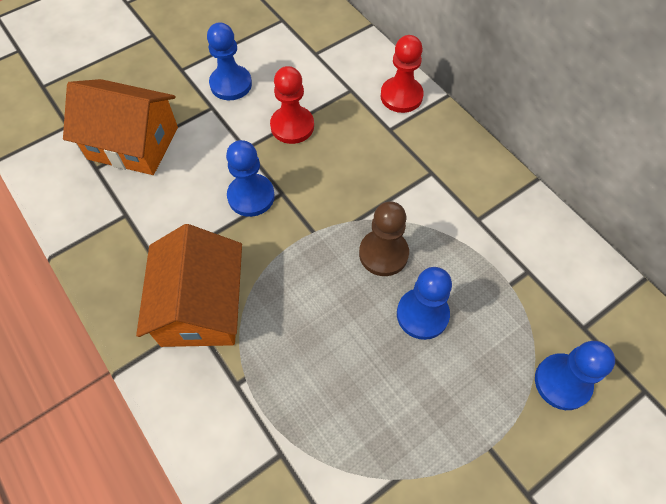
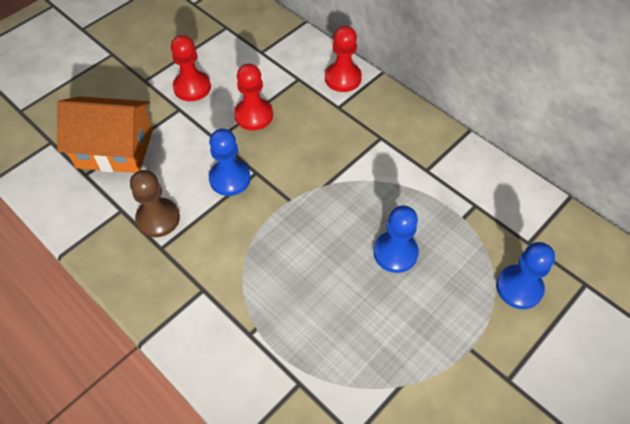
camera: 10 degrees left, 5 degrees down
orange house [136,224,242,347] -> none
blue pawn [207,22,252,100] -> red pawn [171,35,211,101]
brown pawn [359,201,409,276] -> brown pawn moved to [130,170,180,237]

